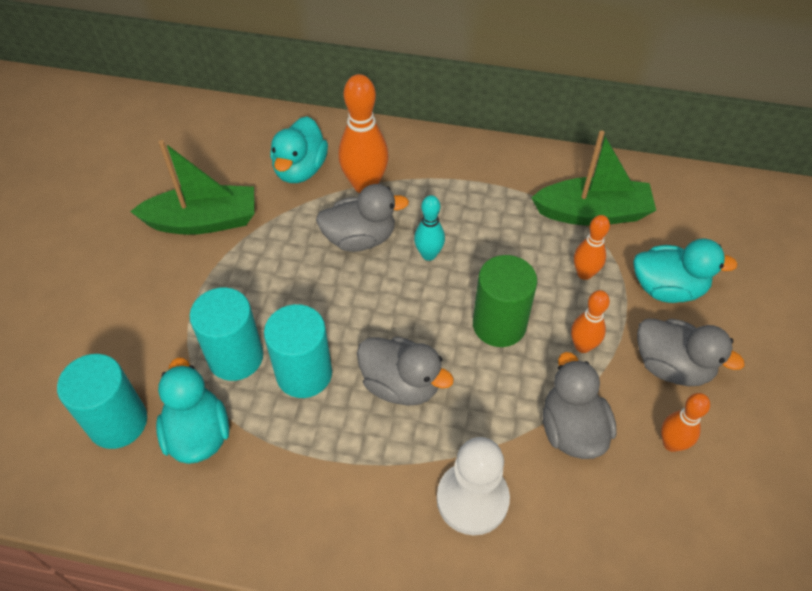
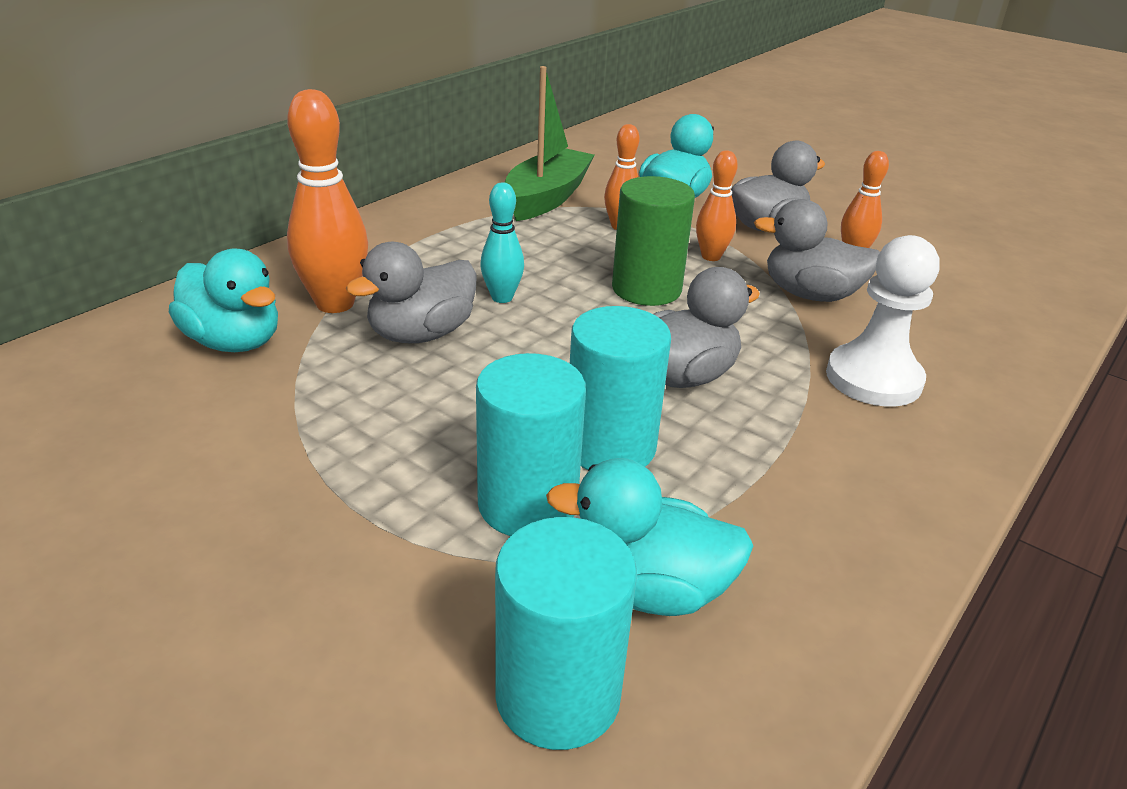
camera: 65 degrees left, 20 degrees down
green boat [130,140,254,235] -> none
grey duck [316,184,409,252] -> grey duck turned 150 degrees counterclockwise [346,242,477,343]

